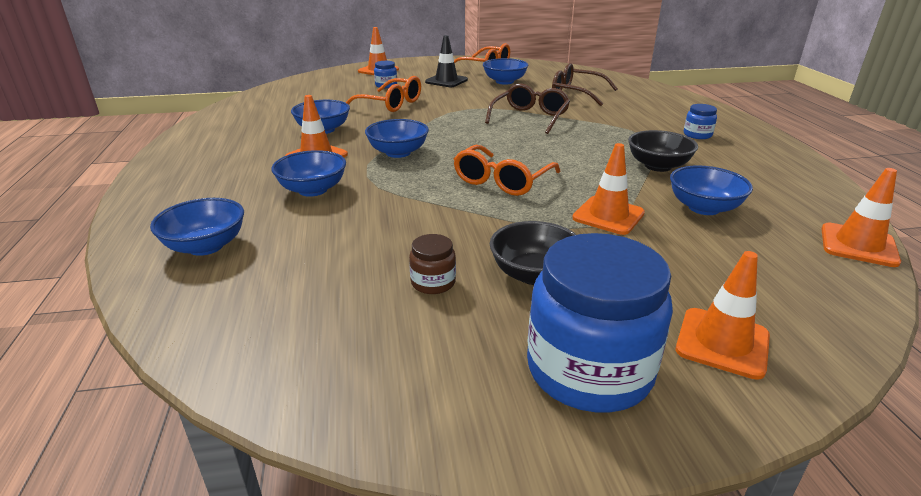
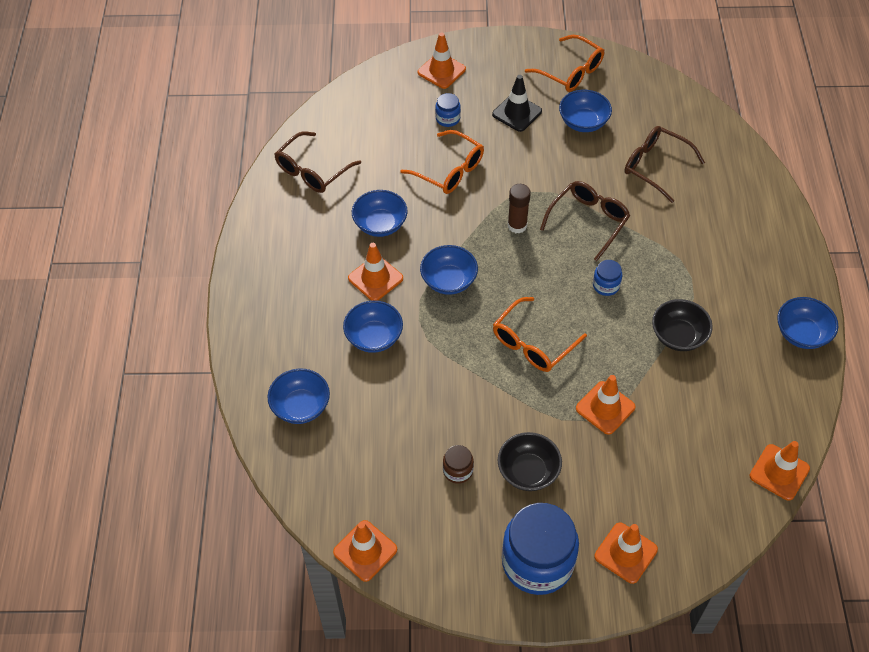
camera: 10 degrees right, 25 degrees up
blue bowl [670,166,753,215] -> blue bowl moved to [777,297,838,349]
blue jar [684,104,717,139] -> blue jar moved to [593,260,622,296]
none -> brown glasses [275,131,361,193]
none -> orange traffic cone [333,520,397,582]
none -> brown glue stick [508,184,531,234]

